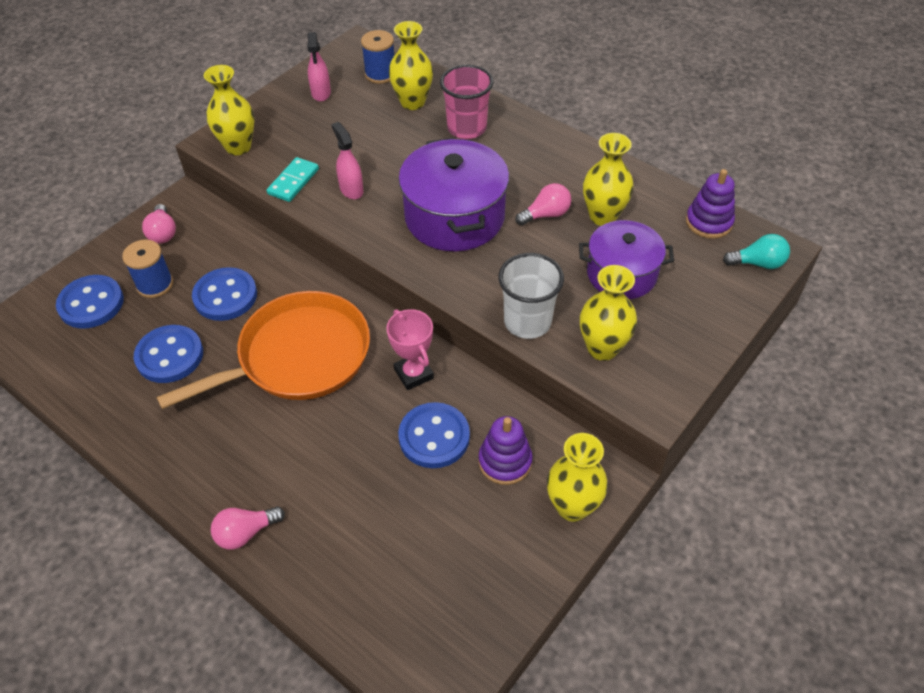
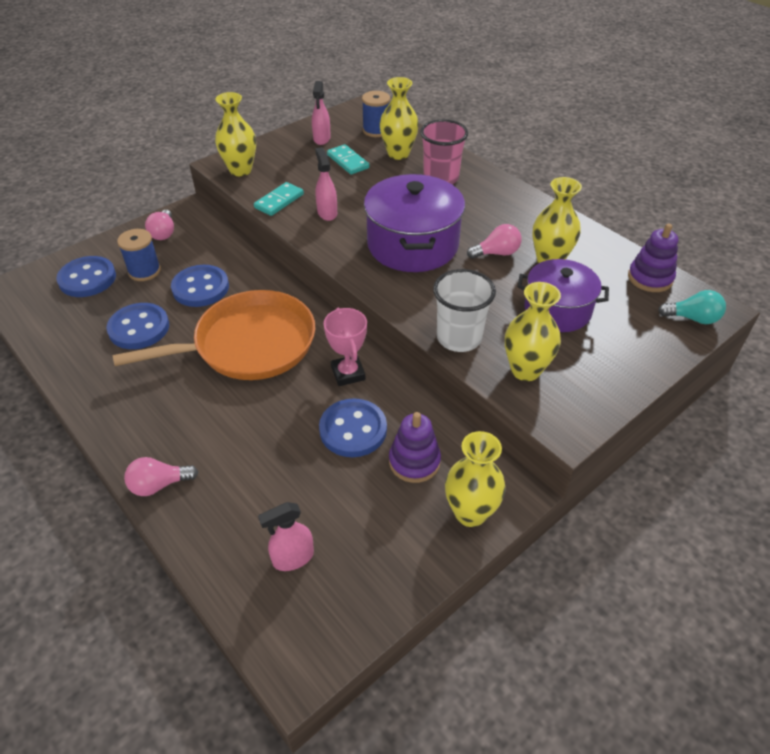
camera: 10 degrees right, 5 degrees down
none -> pink spray bottle [258,502,314,571]
none -> turquoise domino [327,144,369,175]

